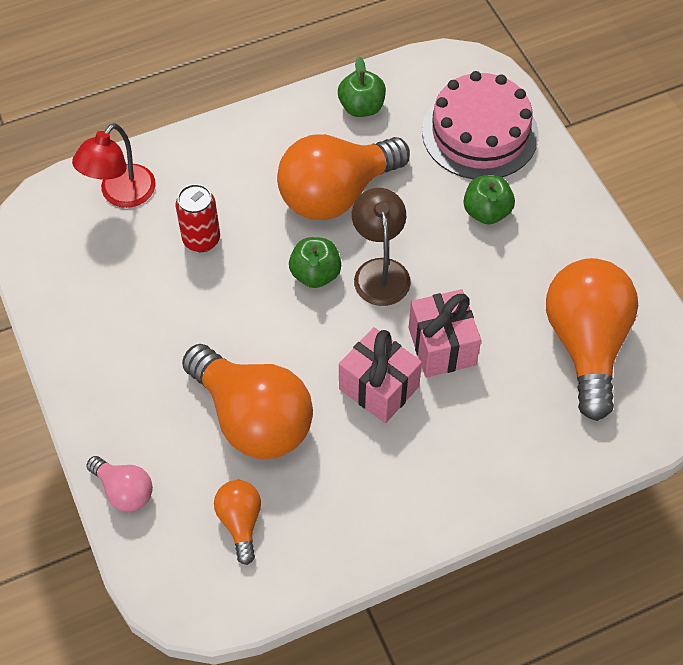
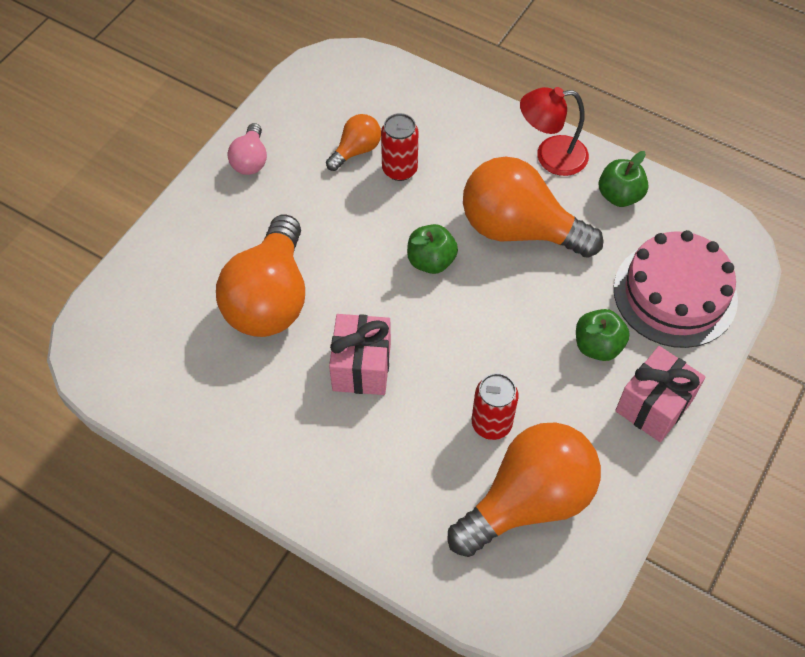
camera: 55 degrees right, 0 degrees up
red lamp [72,123,156,208] -> red lamp moved to [520,87,589,176]
pink light bulb [86,456,153,512] -> pink light bulb moved to [228,123,267,175]
orange light bulb [214,480,261,565] -> orange light bulb moved to [326,114,381,171]
brown lamp [352,188,411,306] -> none
pink gift [409,289,481,377] -> pink gift moved to [615,346,705,442]
none -> red can [472,373,519,440]

